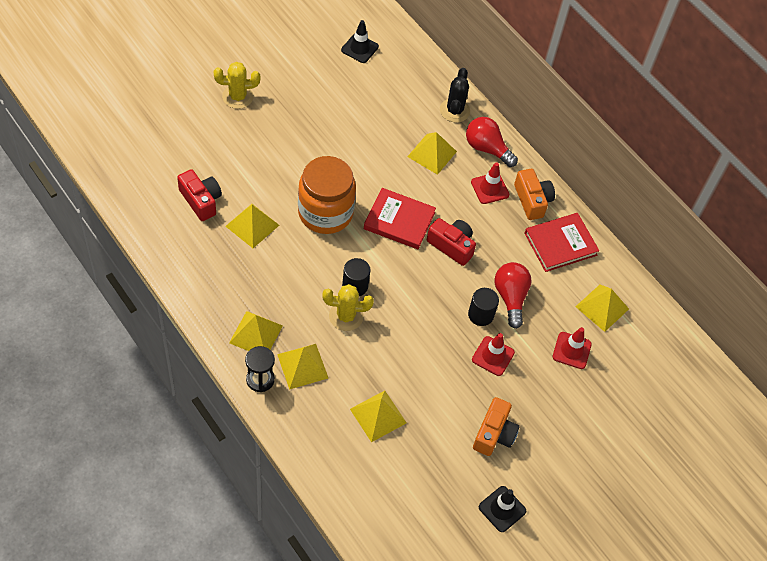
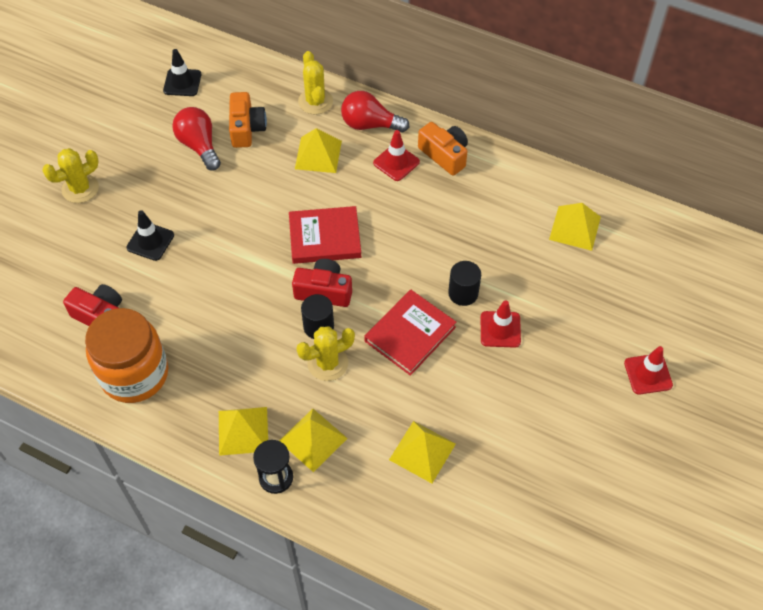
camera: 20 degrees left, 0 degrees up
yellow pyramid [225,204,279,248] -> none
orange jar [298,156,356,234] -> orange jar moved to [85,308,168,403]
red camera [427,218,476,266] -> red camera moved to [292,259,352,307]
black cactus [440,68,470,122] -> yellow cactus [298,51,333,115]
orange camera [473,397,520,456] -> orange camera moved to [229,92,267,148]
black traffic cone [479,486,526,532] -> black traffic cone moved to [126,210,174,261]
red light bulb [495,262,532,329] -> red light bulb moved to [172,107,221,171]
red book [524,213,599,272] -> red book moved to [364,289,456,376]
red traffic cone [553,327,592,369] -> red traffic cone moved to [624,346,673,395]

